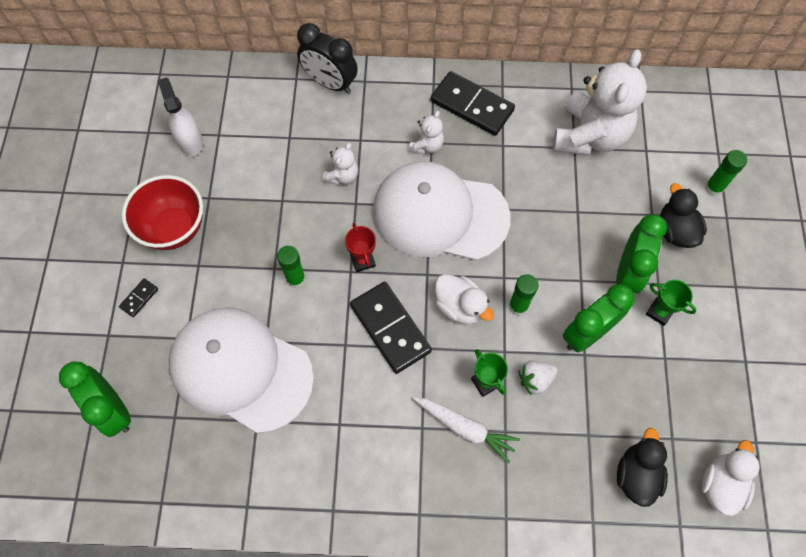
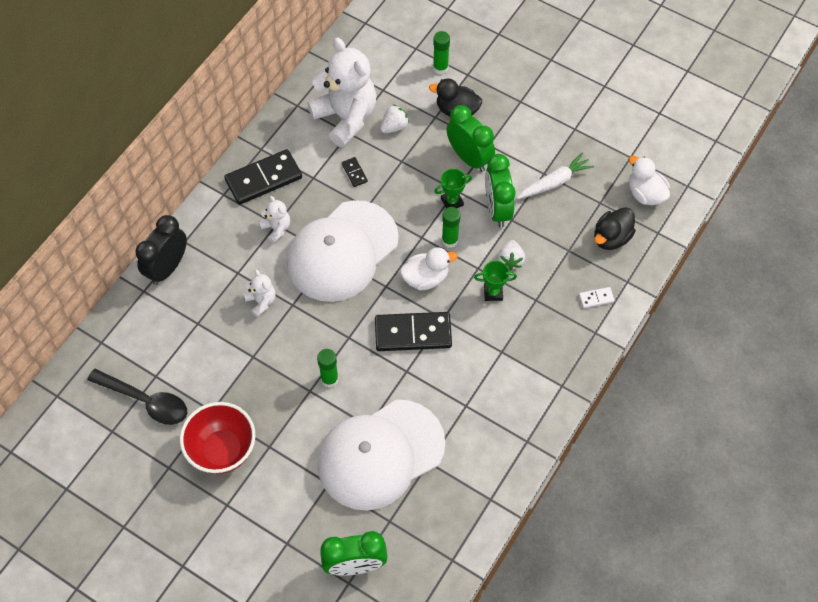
camera: 60 degrees left, 5 degrees down
black domino [119,278,158,317] -> black domino moved to [342,157,368,187]
white spray bottle [158,77,203,156] -> black spoon [87,369,187,425]
black clock [297,23,358,93] -> black clock turned 150 degrees clockwise [135,215,187,285]
red trophy [345,223,376,272] -> none
white carrot [413,397,520,463] -> white carrot moved to [517,152,594,199]
black duck [617,428,668,507] -> black duck turned 90 degrees counterclockwise [594,207,636,250]
green trophy [646,280,696,326] -> green trophy moved to [434,169,472,208]
none -> white strawberry [380,105,409,133]
none -> white domino [579,287,615,308]

